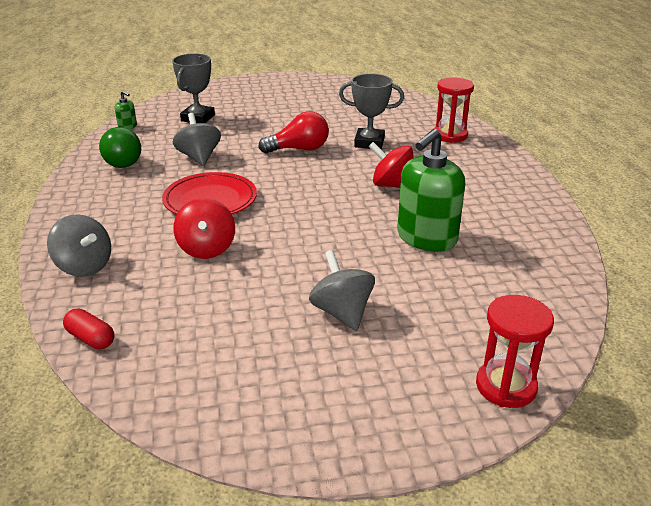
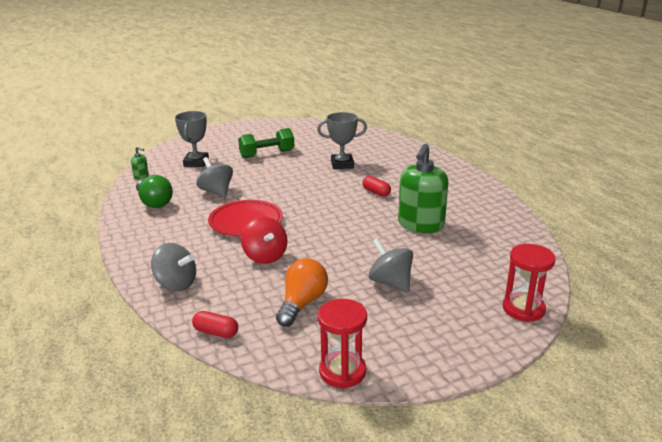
camera: 15 degrees left, 5 degrees down
red light bulb [258,111,329,153] -> none
red spinning top [368,142,413,188] -> red capsule [362,176,391,197]
red hourglass [434,77,474,143] -> red hourglass moved to [318,299,367,388]
none -> green dumbbell [238,128,295,158]
none -> orange light bulb [276,258,328,327]

